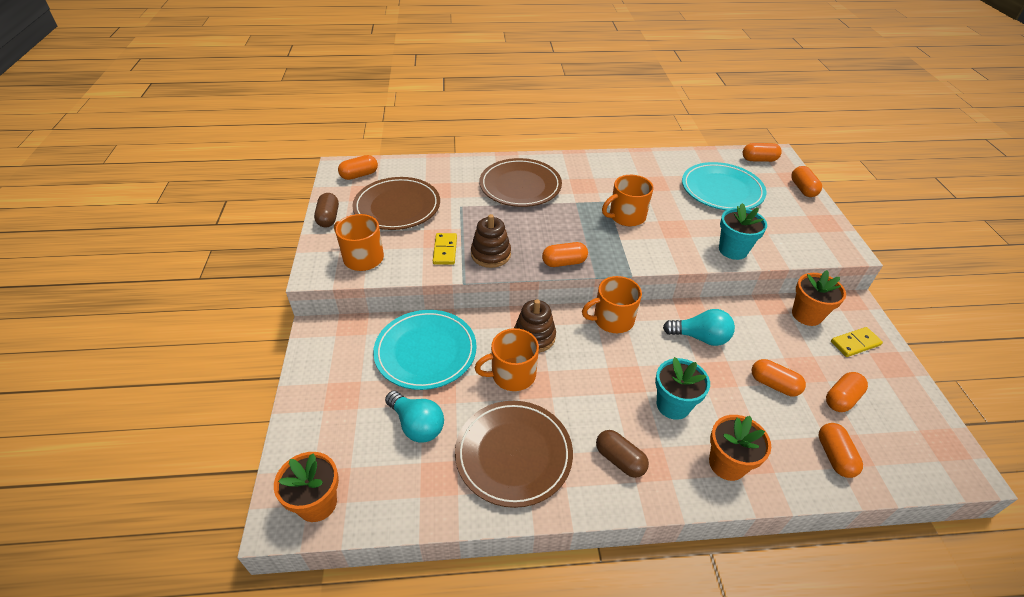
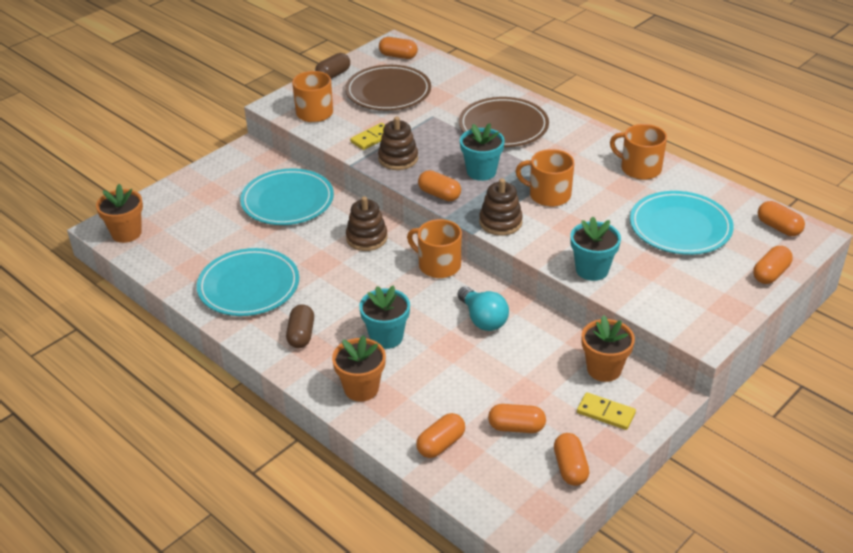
camera: 50 degrees right, 5 degrees down
turquoise light bulb [385,391,444,443] -> none
brown plate [455,401,573,508] -> turquoise plate [197,248,299,316]
orange mug [475,328,539,391] -> orange mug moved to [610,124,667,180]
orange capsule [752,359,806,396] -> orange capsule moved to [554,433,589,486]
none -> turquoise flower pot [460,123,505,181]
none -> brown stacking toy [479,179,523,236]

